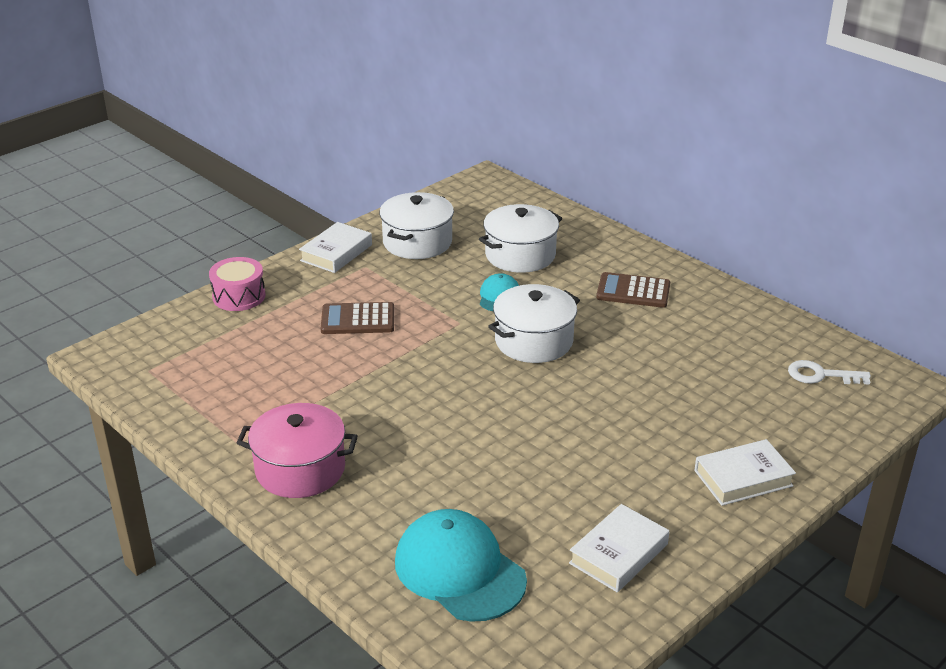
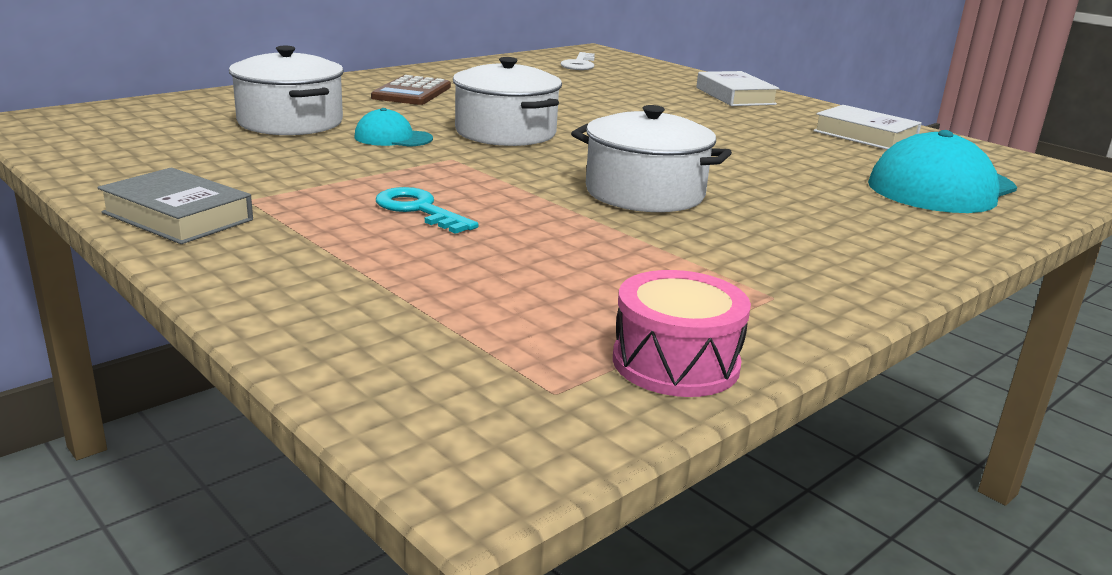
camera: 90 degrees left, 10 degrees down
pink drum [209,257,266,311] -> pink drum moved to [613,270,751,397]
pink pot [237,403,358,498] -> none
white book [299,222,372,273] -> grey book [97,167,253,244]
brown calculator [321,302,394,334] -> turquoise key [376,187,479,234]
white pot [380,192,454,259] -> white pot moved to [571,105,732,212]

